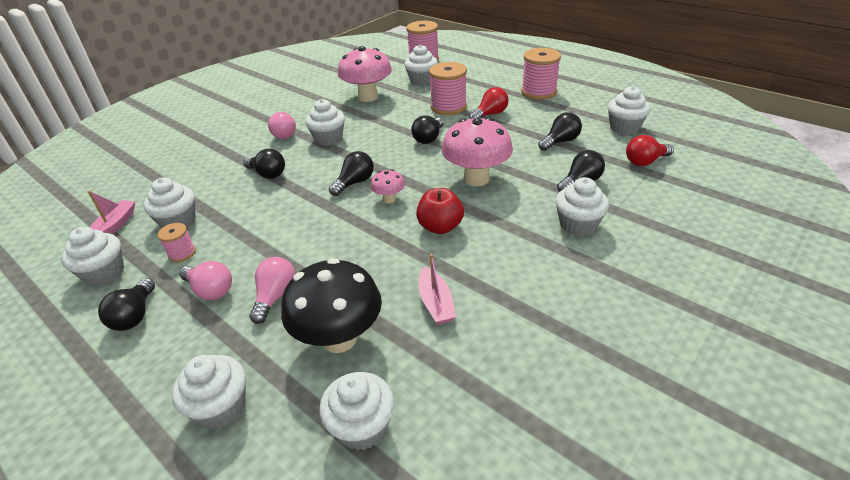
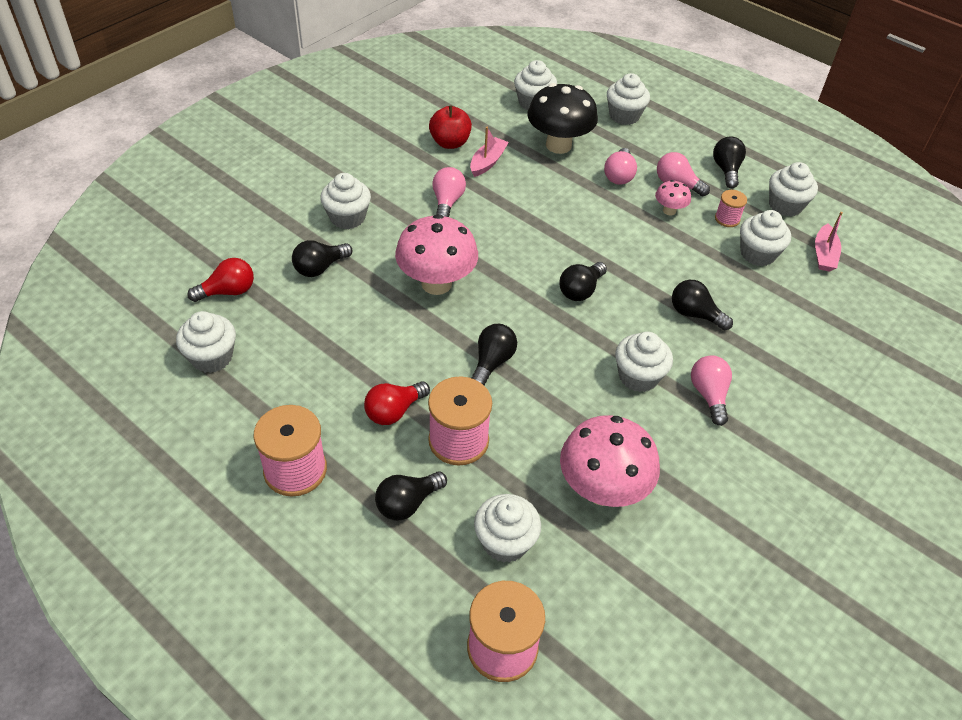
camera: 175 degrees right, 10 degrees up
pink mushroom [370,169,405,203] -> pink mushroom moved to [655,180,691,215]
red apple [416,188,464,234] -> red apple moved to [429,106,472,149]
pink boat [419,254,456,325] -> pink boat turned 45 degrees clockwise [470,127,509,177]
black light bulb [538,112,582,151] -> black light bulb moved to [375,471,447,521]
none -> pink light bulb [432,167,466,217]

